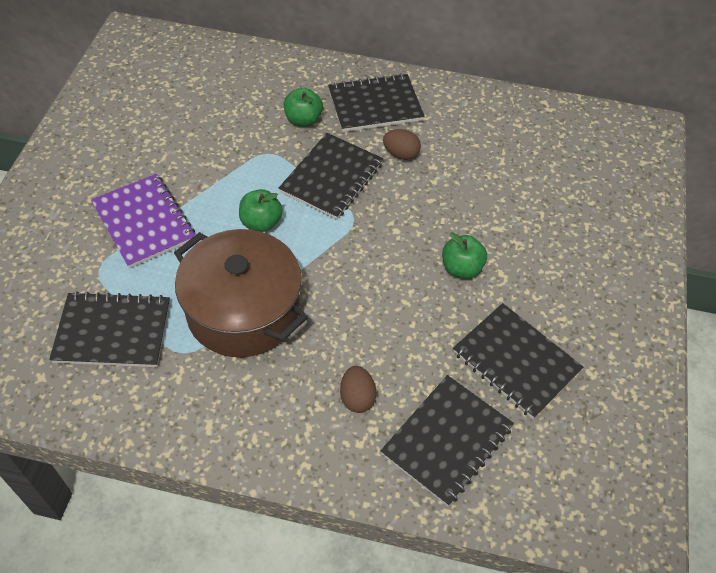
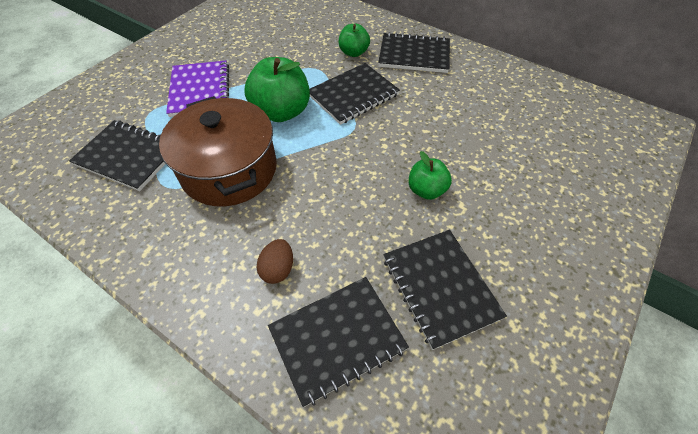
camera: 25 degrees right, 0 degrees up
green apple [239,189,283,232] -> green apple [244,57,310,122], size x1.73
brown egg [383,129,421,160] -> none

